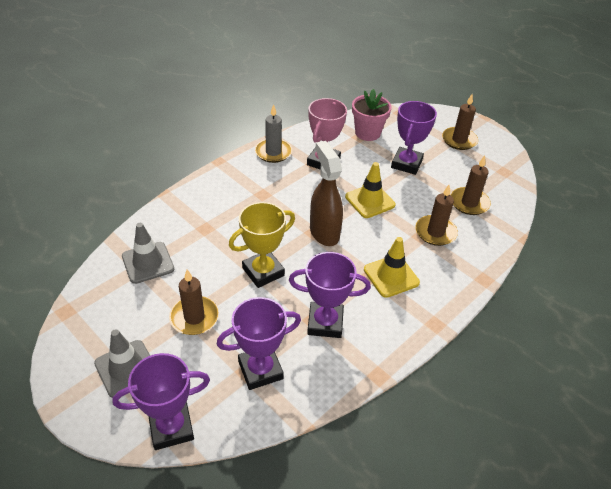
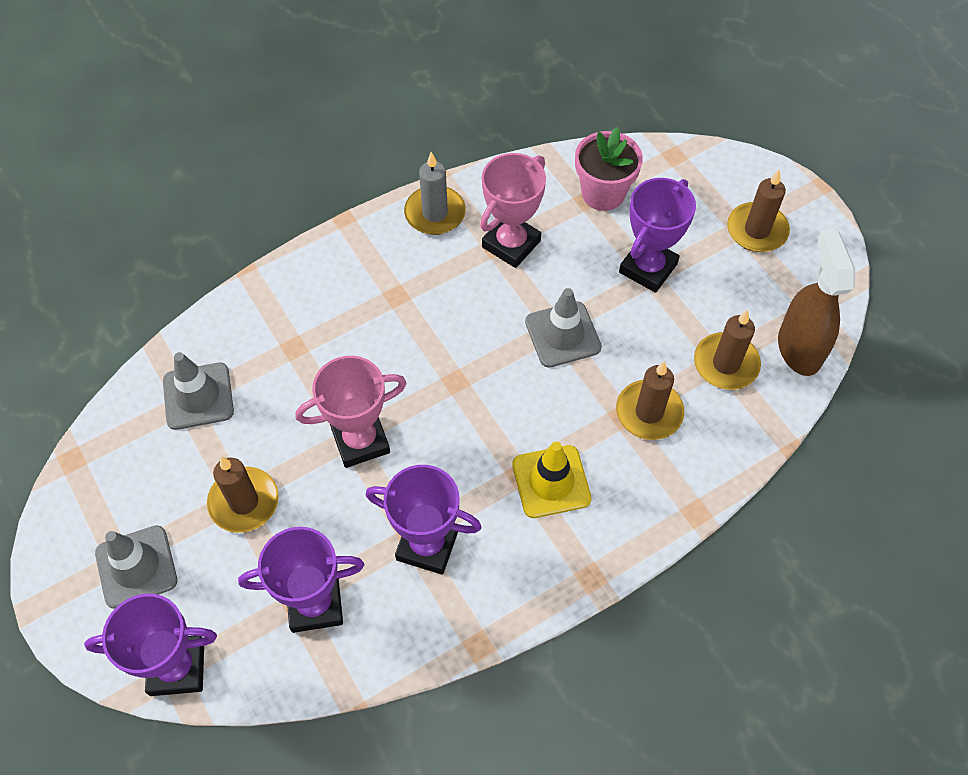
camera: 15 degrees right, 15 degrees up
yellow trophy [229,202,295,288] -> pink trophy [295,356,407,468]
brown spray bottle [310,141,343,246] -> brown spray bottle moved to [778,230,855,376]
yellow traffic cone [345,162,396,218] -> grey traffic cone [525,288,602,368]

